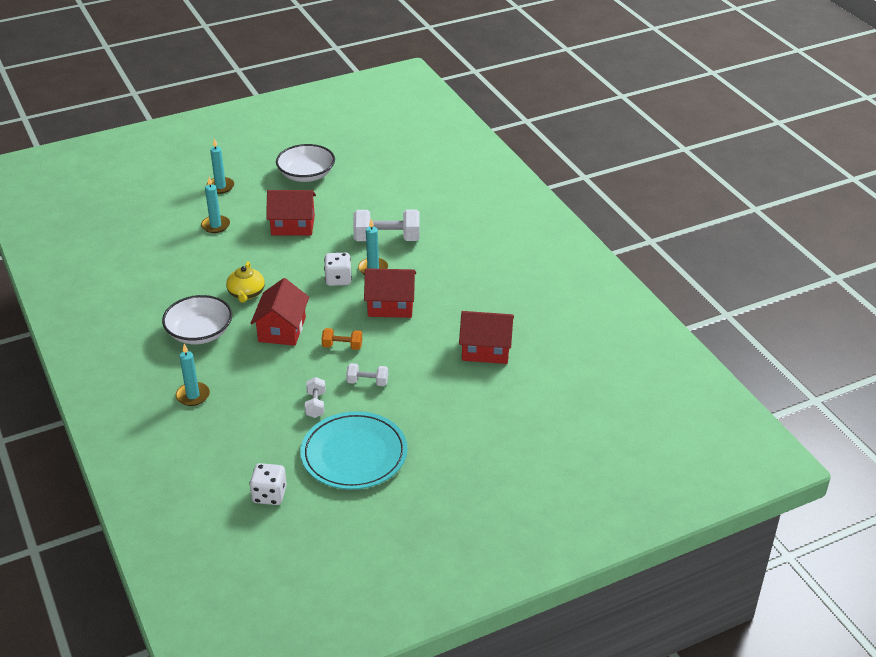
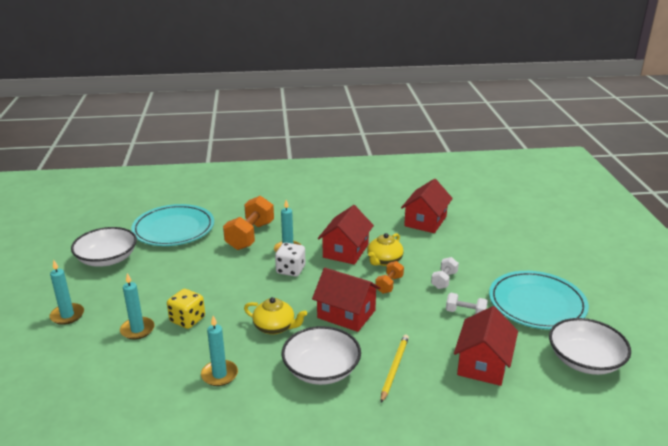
camera: 70 degrees left, 10 degrees down
turquoise candle [176,344,210,406] -> turquoise candle moved to [201,316,238,386]
white dice [249,463,287,505] -> white bowl [549,318,631,375]
red house [266,190,316,236] -> red house moved to [454,306,518,386]
white dumbbell [353,209,420,241] -> orange dumbbell [223,196,274,250]
none -> turquoise plate [131,204,214,246]
none -> yellow dice [167,289,205,329]
none -> yellow teapot [367,233,404,266]
none -> yellow pencil [381,335,409,403]

